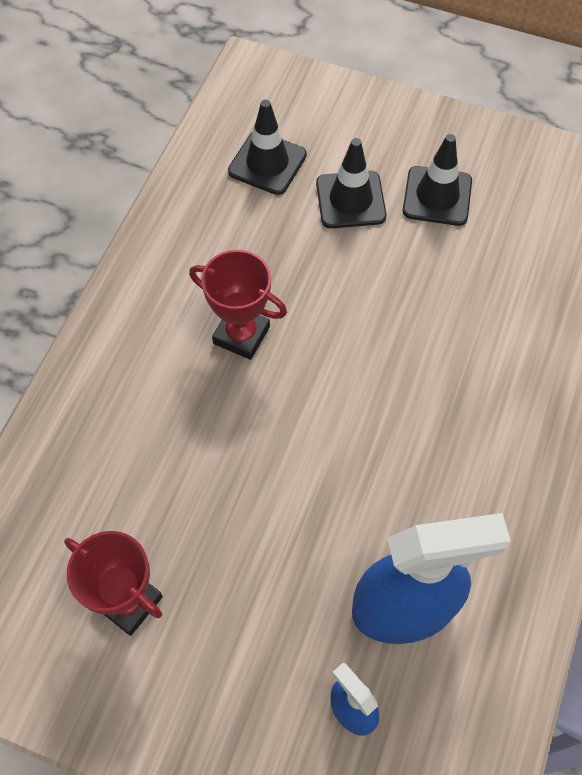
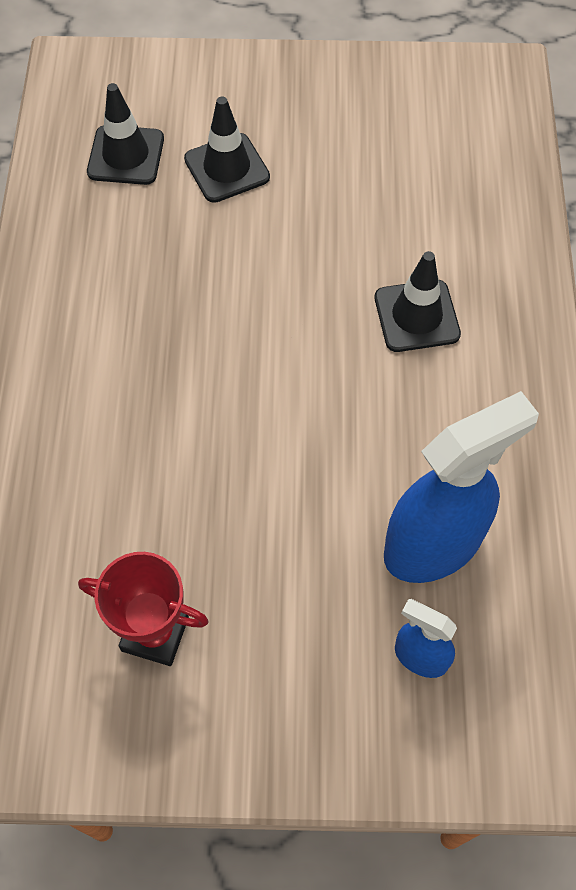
camera: 20 degrees left, 0 degrees up
red trophy [189,250,287,360] -> none
black traffic cone [403,134,472,226] -> black traffic cone moved to [375,251,461,352]

